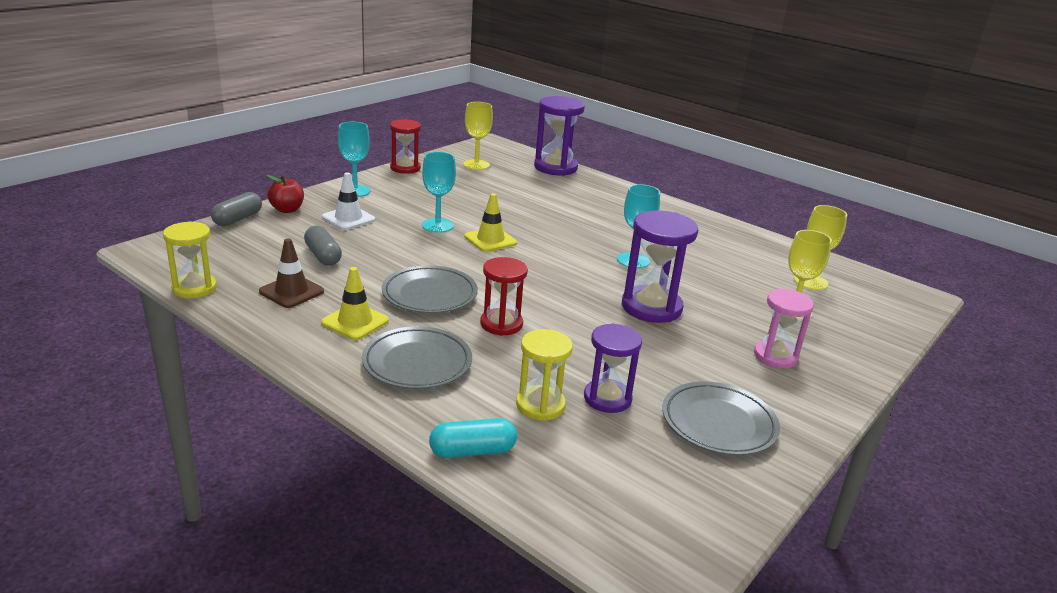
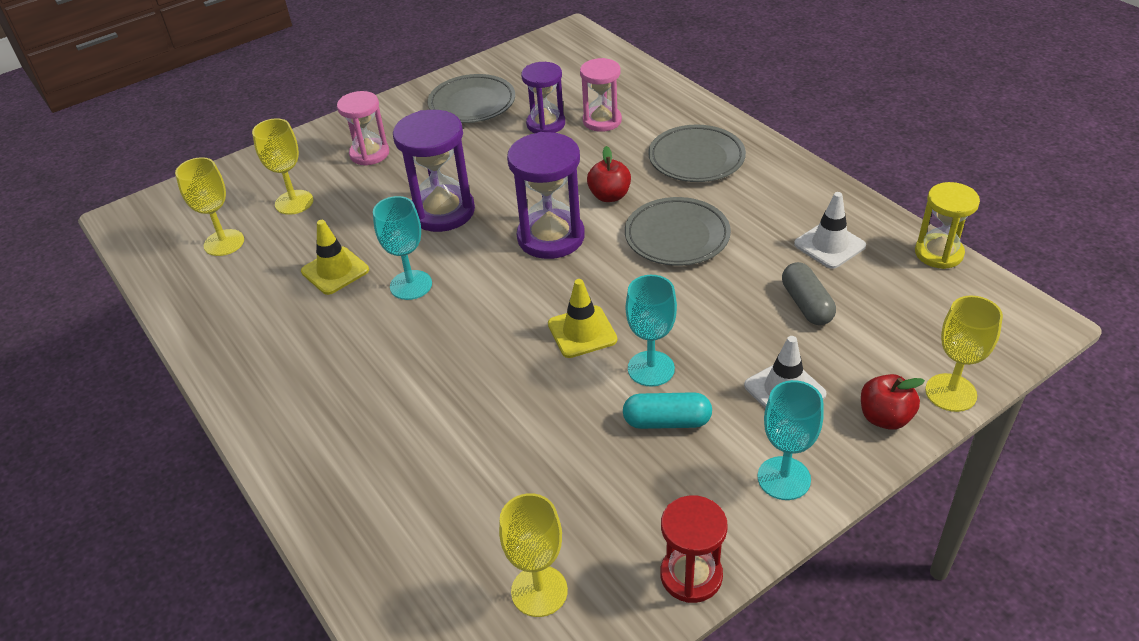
camera: 160 degrees left, 15 degrees up
grey capsule [211,192,262,226] -> yellow goblet [925,295,1003,412]
brown traffic cone [259,239,324,308] -> white traffic cone [794,192,866,269]
yellow traffic cone [321,267,389,340] -> yellow traffic cone moved to [301,220,369,295]
turquoise capsule [429,418,517,458] -> turquoise capsule moved to [623,392,712,429]
red hourglass [480,257,528,336] -> red apple [587,146,631,202]
yellow hourglass [516,329,573,421] -> pink hourglass [580,58,622,132]
purple hourglass [534,96,585,176] -> purple hourglass moved to [507,132,585,259]

